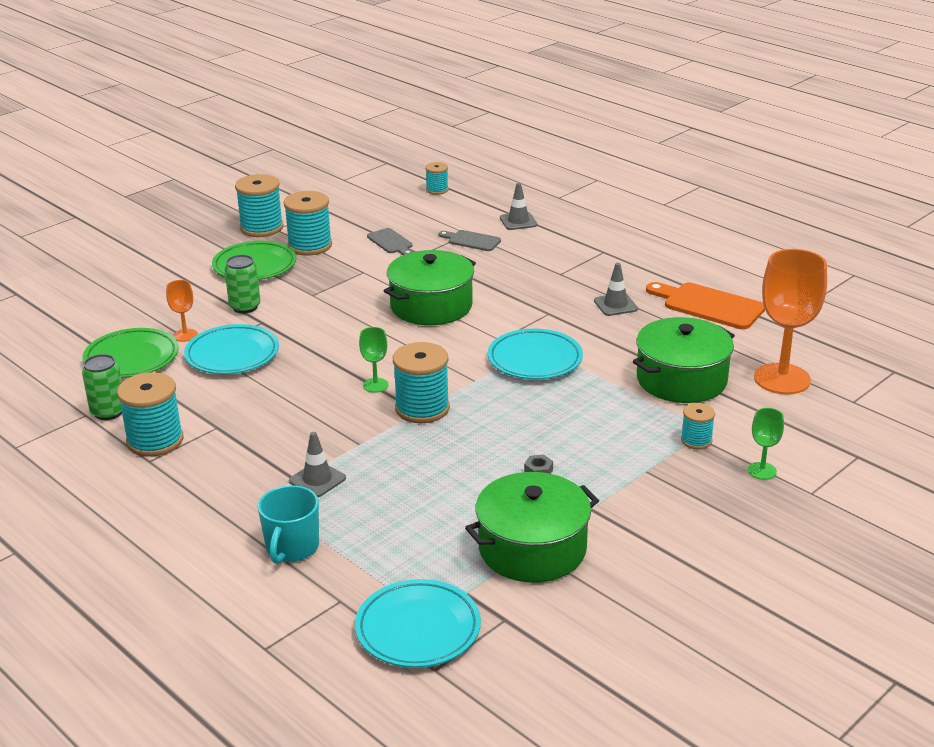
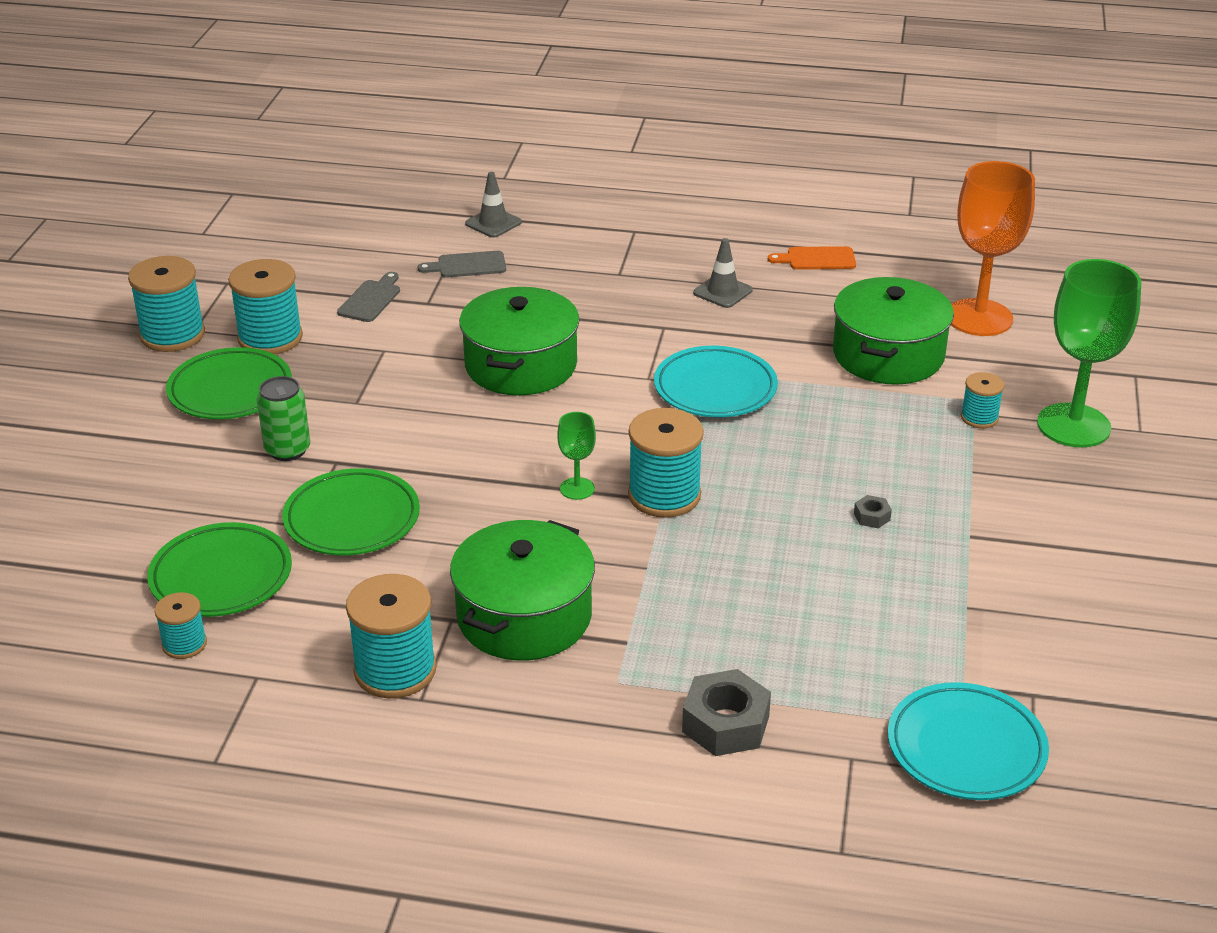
camera: 35 degrees left, 5 degrees up
green can [82,354,122,420] -> none
orange goblet [166,280,198,342] -> none
turquoise plate [184,324,279,374] -> green plate [282,468,420,555]
turquoise mug [258,485,319,564] -> grey nut [682,669,771,756]
grey traffic cone [289,432,346,497] -> none
grey cutting board [367,228,413,255] -> grey cutting board turned 90 degrees counterclockwise [337,272,400,322]
turquoise spool [425,162,449,195] -> turquoise spool moved to [154,592,207,659]
green pot [465,472,599,582] -> green pot moved to [450,520,595,660]
orange cutting board [646,282,765,329] -> orange cutting board [768,246,856,270], size x0.58
green goblet [748,408,784,480] -> green goblet [1037,259,1142,447], size x2.18

